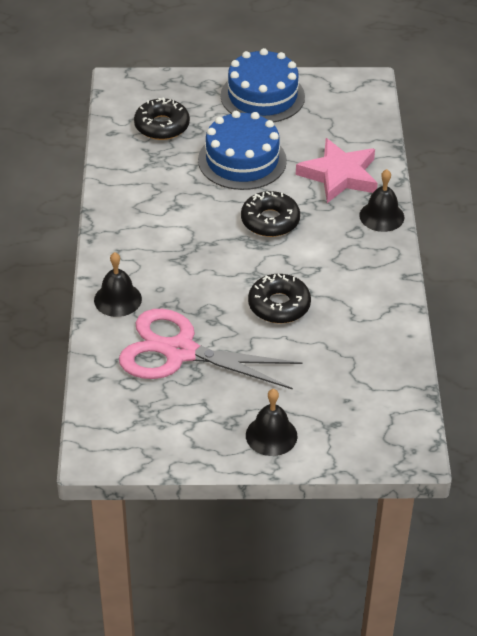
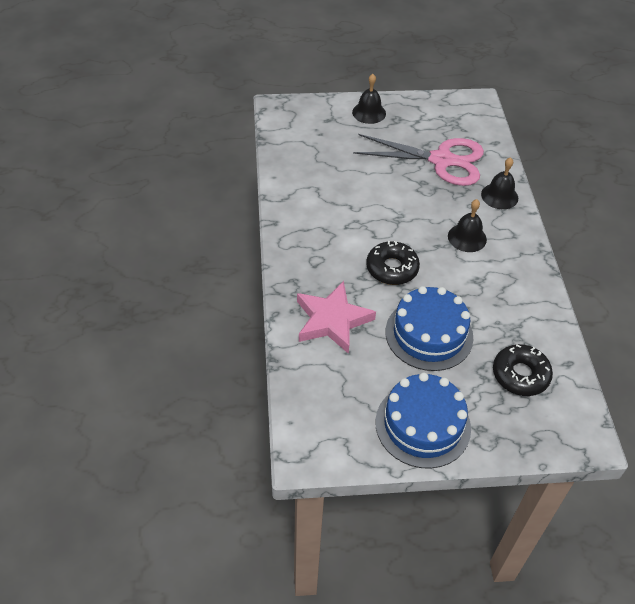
camera: 175 degrees right, 5 degrees up
black donut [248,274,311,324] -> none
black bell [359,169,404,232] -> black bell moved to [448,199,487,252]

